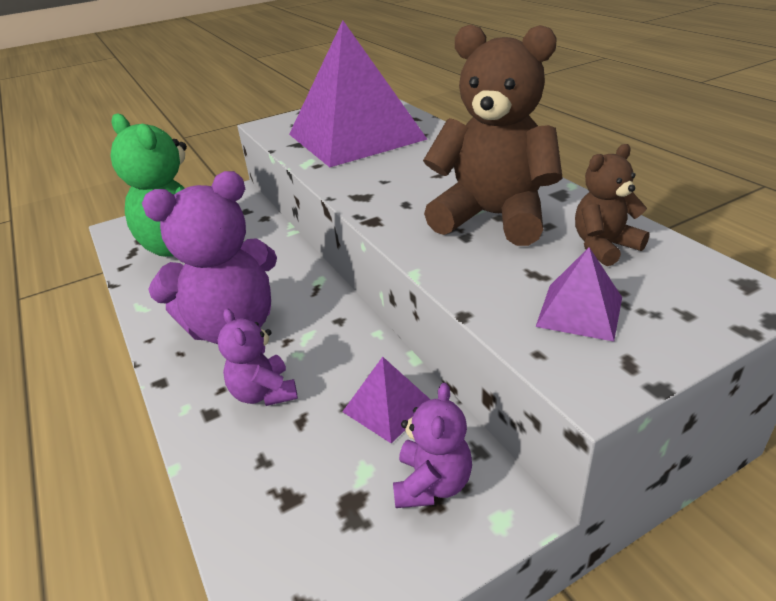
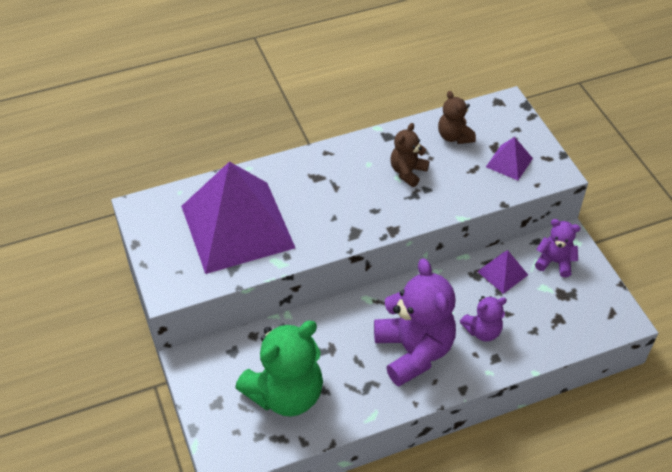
camera: 85 degrees left, 15 degrees up
brown teddy bear [423,24,563,246] -> brown teddy bear [390,123,429,187], size x0.51

